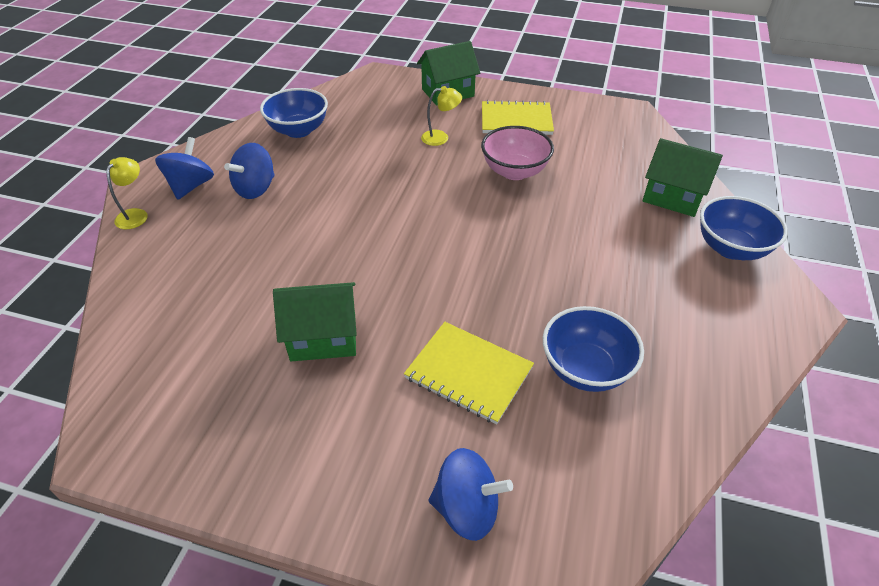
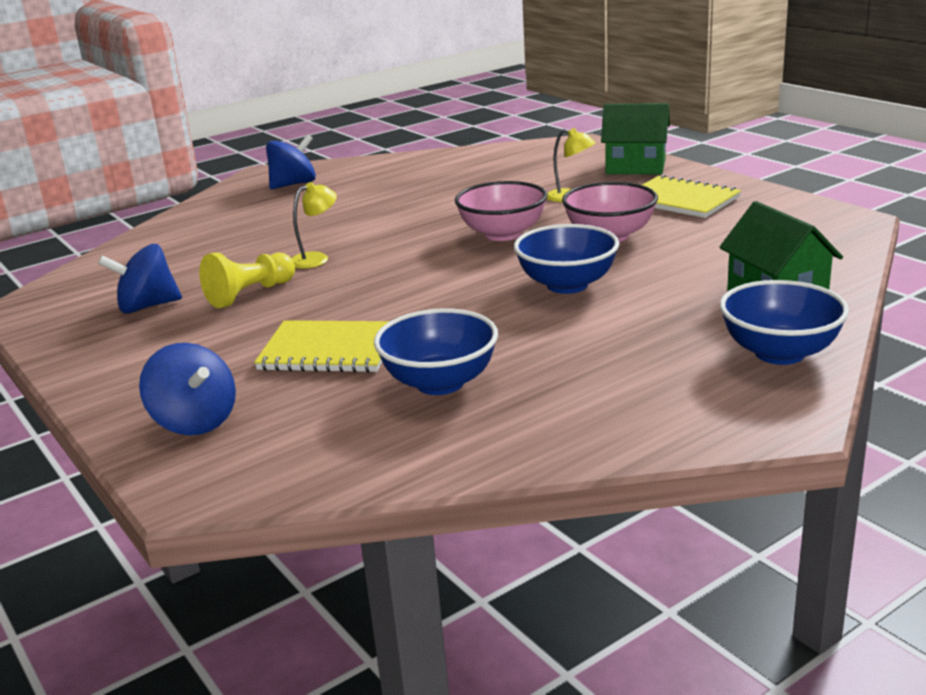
camera: 40 degrees right, 20 degrees down
yellow lamp [107,157,148,229] -> yellow lamp moved to [292,182,337,269]
blue spinning top [224,143,275,199] -> blue spinning top moved to [98,244,182,314]
blue bowl [260,88,328,138] -> blue bowl moved to [514,224,619,294]
green house [273,282,357,361] -> yellow pawn [199,253,295,308]
yellow notebook [404,322,534,425] -> yellow notebook turned 60 degrees counterclockwise [254,320,390,373]
none -> pink bowl [455,181,547,241]

